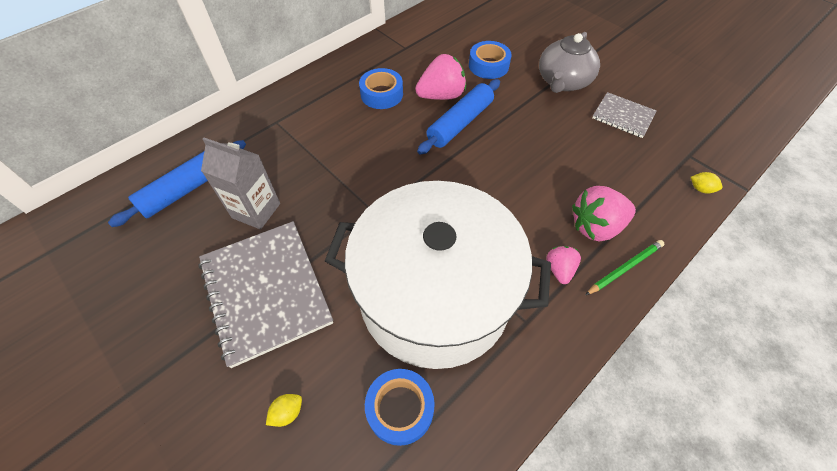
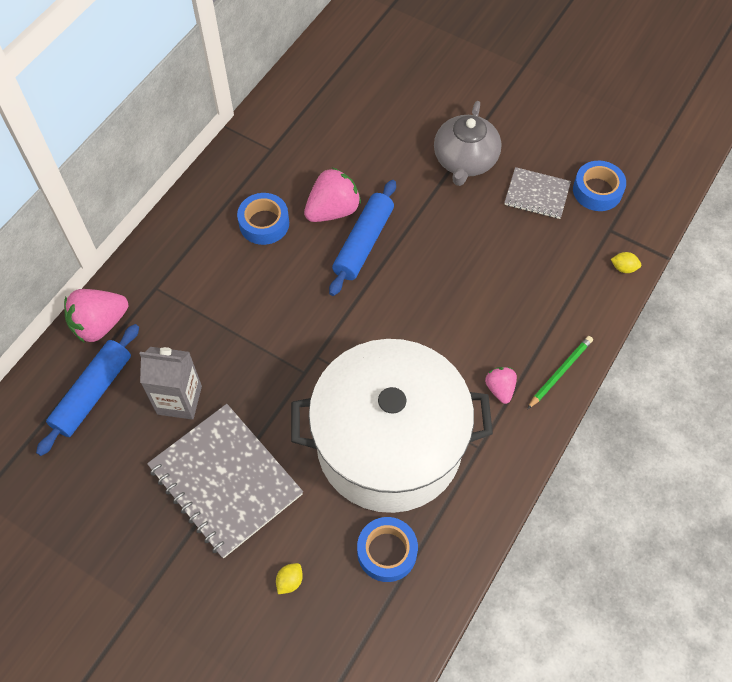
camera: 15 degrees left, 5 degrees up
blue tape [469,41,512,79] -> blue tape moved to [573,161,626,211]
pink strawberry [572,186,636,241] -> pink strawberry moved to [64,289,128,343]

